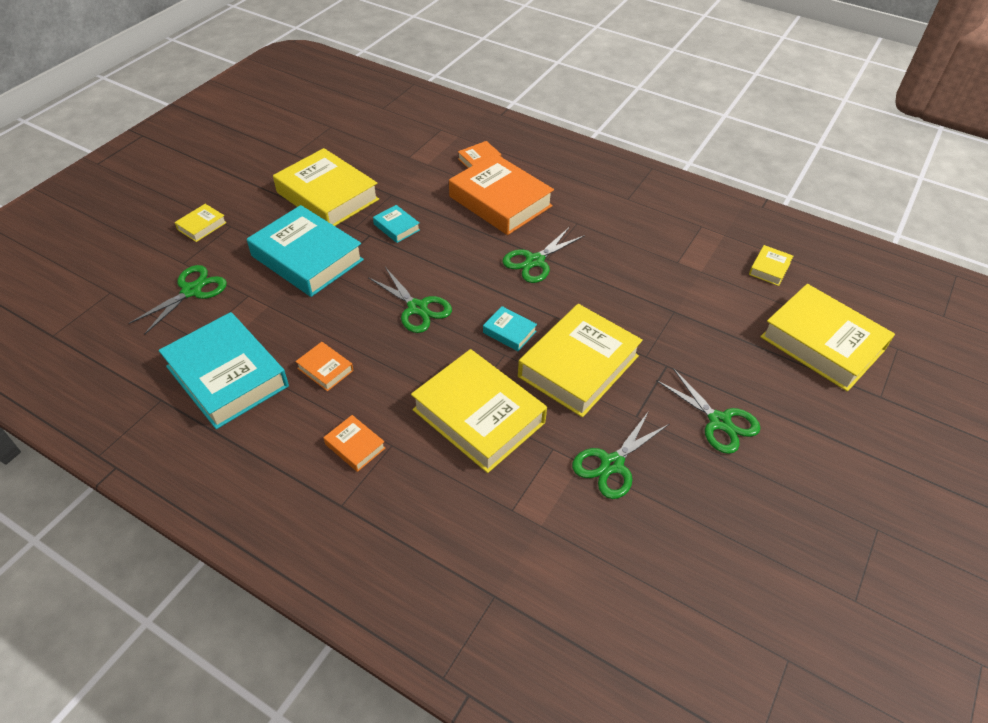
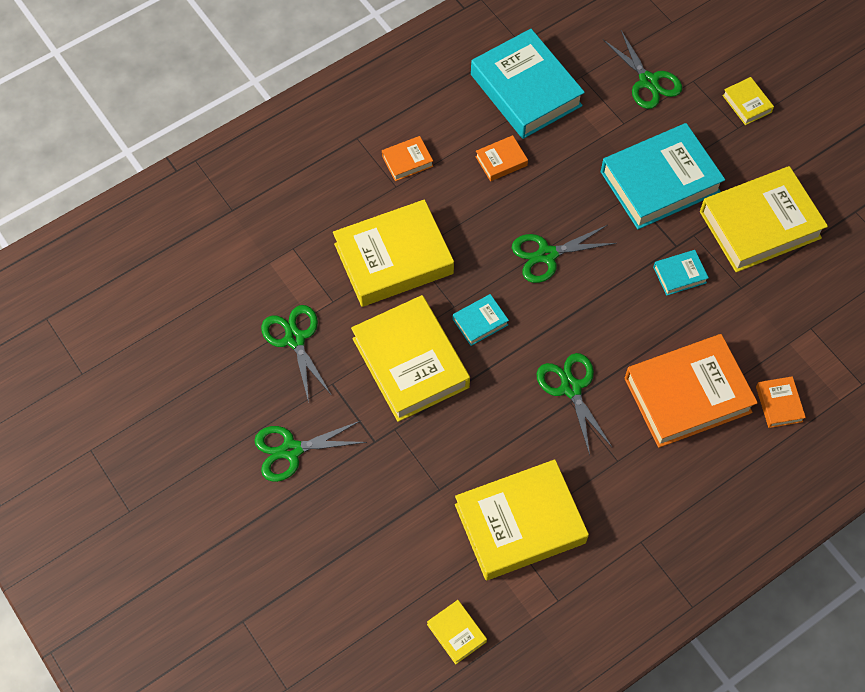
camera: 115 degrees right, 15 degrees up
turquoise book [159,312,289,429] -> turquoise book turned 75 degrees clockwise [471,29,585,139]
yellow book [760,284,895,391] -> yellow book moved to [455,459,589,580]

